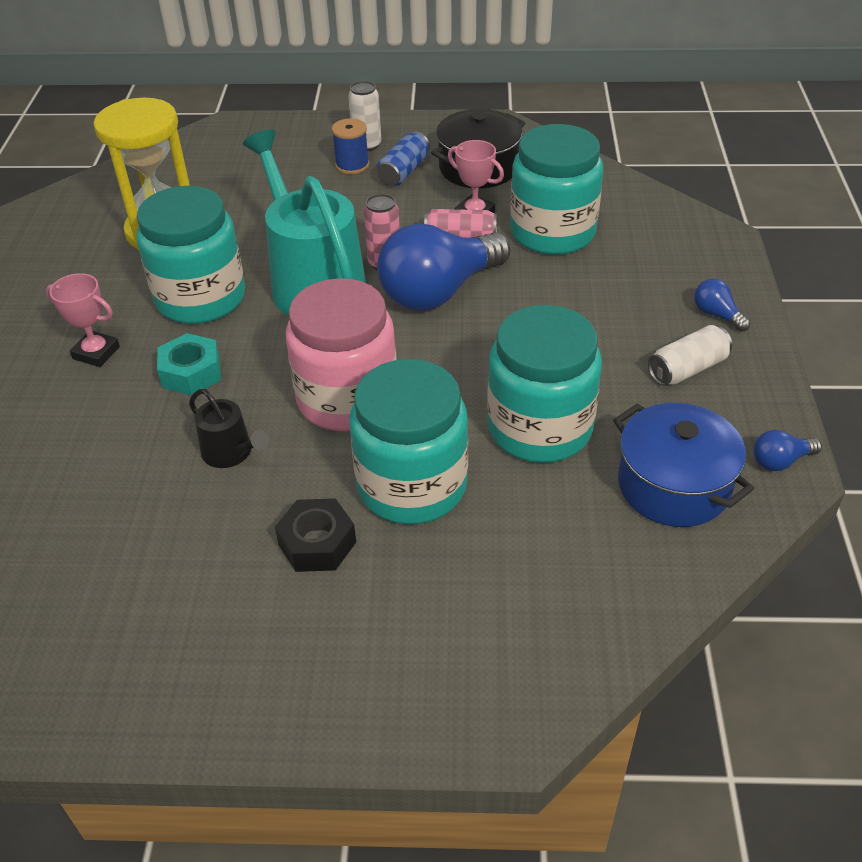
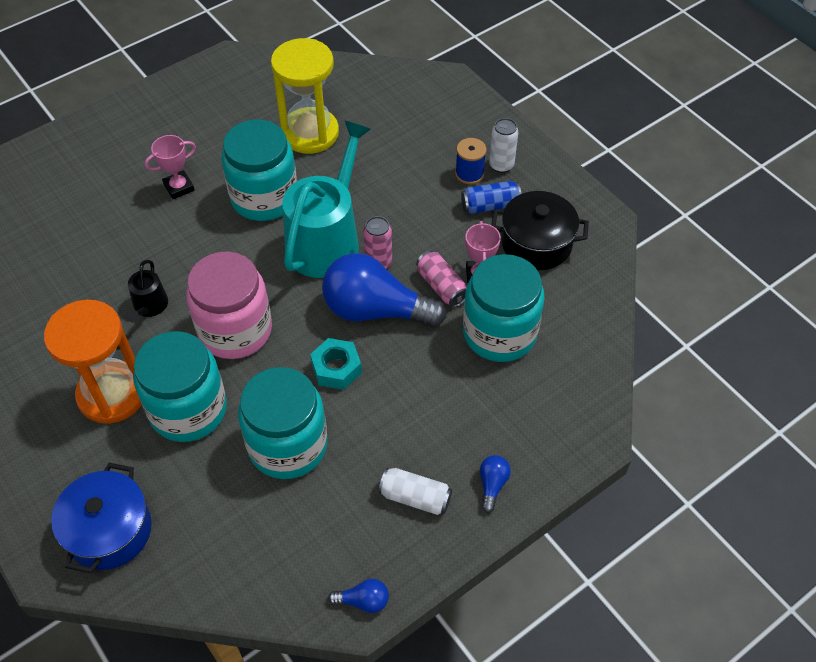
camera: 50 degrees right, 10 degrees up
pink trophy [46,273,120,367] -> pink trophy turned 75 degrees clockwise [144,135,196,199]
turquoise nut [157,333,221,396] -> turquoise nut moved to [310,338,362,390]
black nut [275,498,356,572] -> orange hourglass [44,300,142,424]
blue pot [613,403,754,527] -> blue pot moved to [51,463,152,573]
blue light bulb [754,430,822,471] -> blue light bulb turned 150 degrees clockwise [328,579,389,613]

